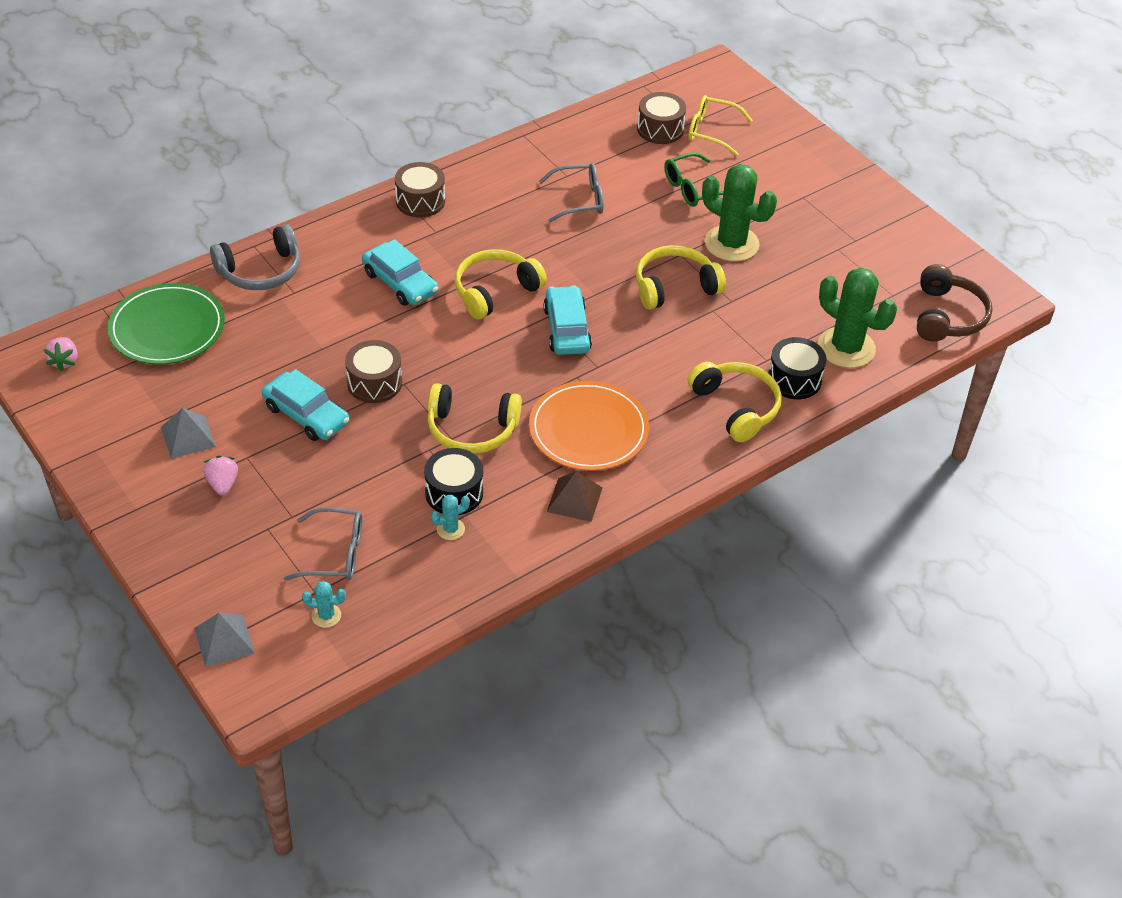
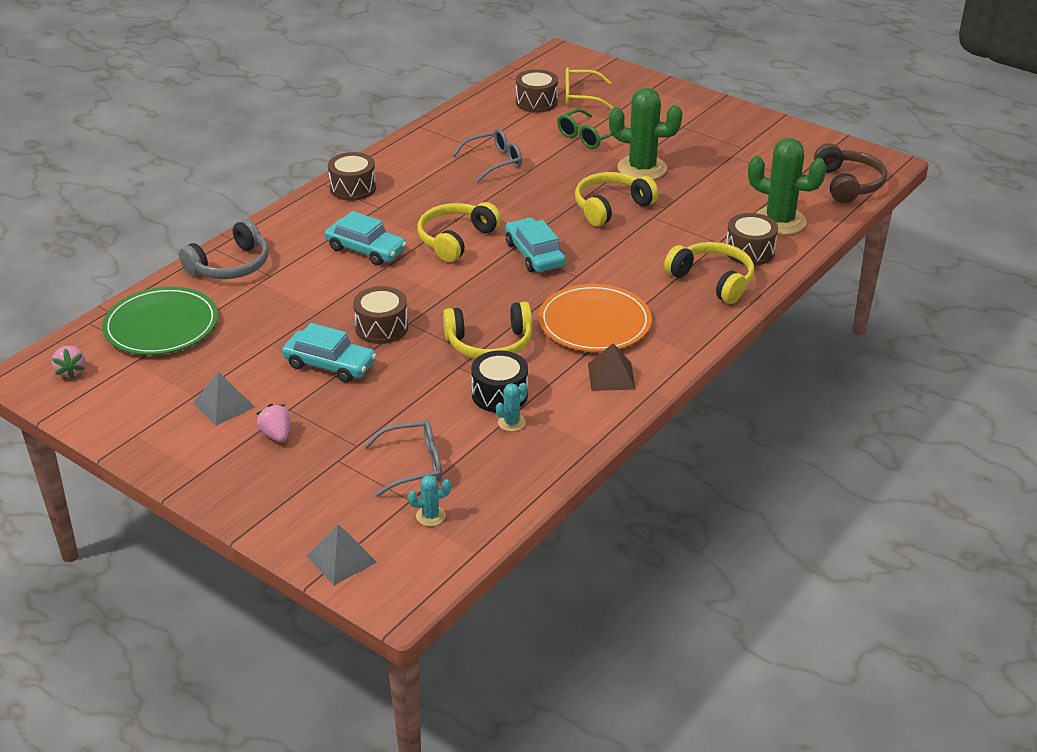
camera: 15 degrees left, 10 degrees down
black drum [768,337,826,399] -> brown drum [726,213,778,265]

